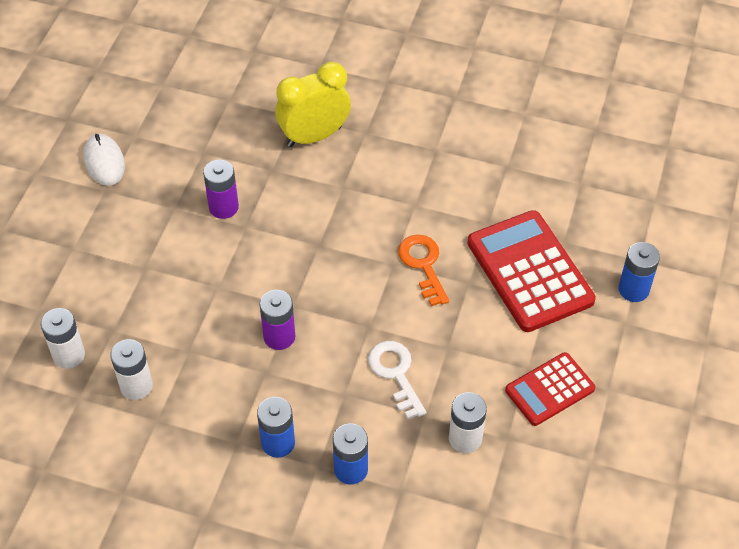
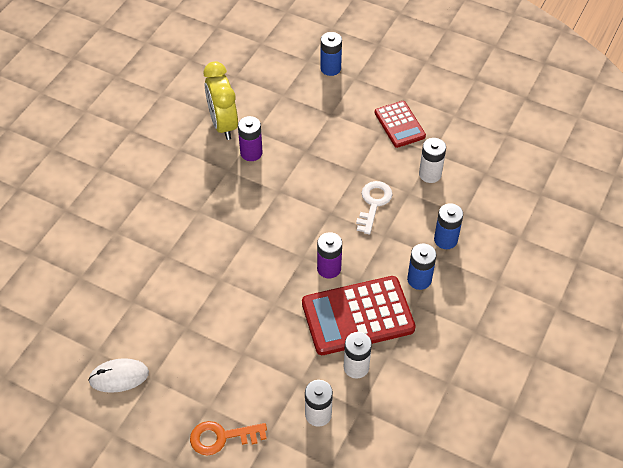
camera: 80 degrees left, 0 degrees up
purple battery [203,160,239,219] -> purple battery moved to [238,116,263,161]
yellow clock [275,62,351,147] -> yellow clock moved to [204,61,238,140]
white key [368,341,426,420] -> white key turned 120 degrees clockwise [356,181,393,234]
orange key [398,234,449,306] -> orange key moved to [190,421,267,455]
red calculator [467,210,596,332] -> red calculator moved to [302,276,416,355]

